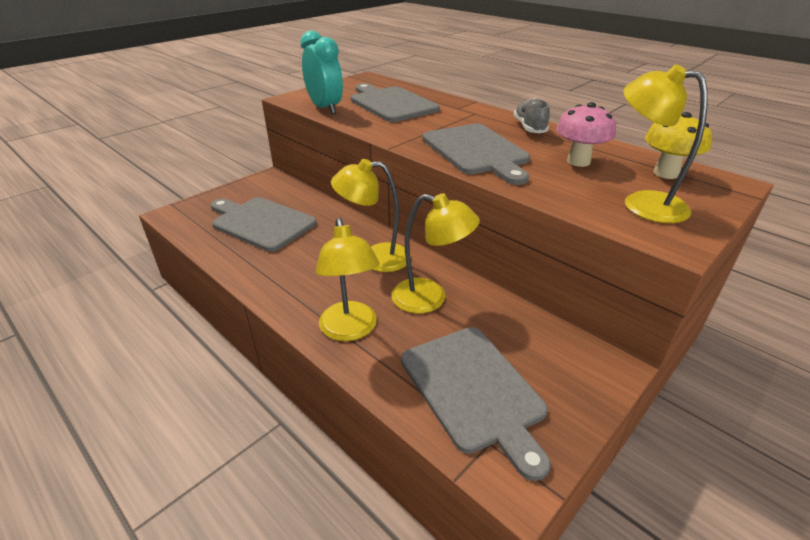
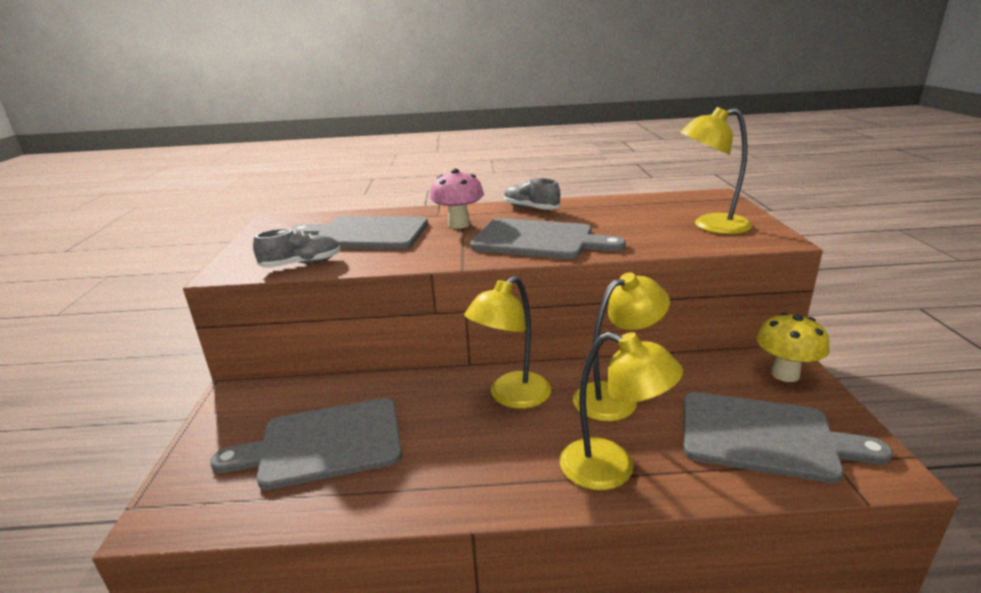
camera: 45 degrees left, 10 degrees down
turquoise clock [300,30,343,114] -> grey shoe [253,228,341,268]
pink mushroom [556,102,616,167] -> pink mushroom moved to [430,169,484,229]
yellow mushroom [645,112,712,179] -> yellow mushroom moved to [757,312,830,382]

